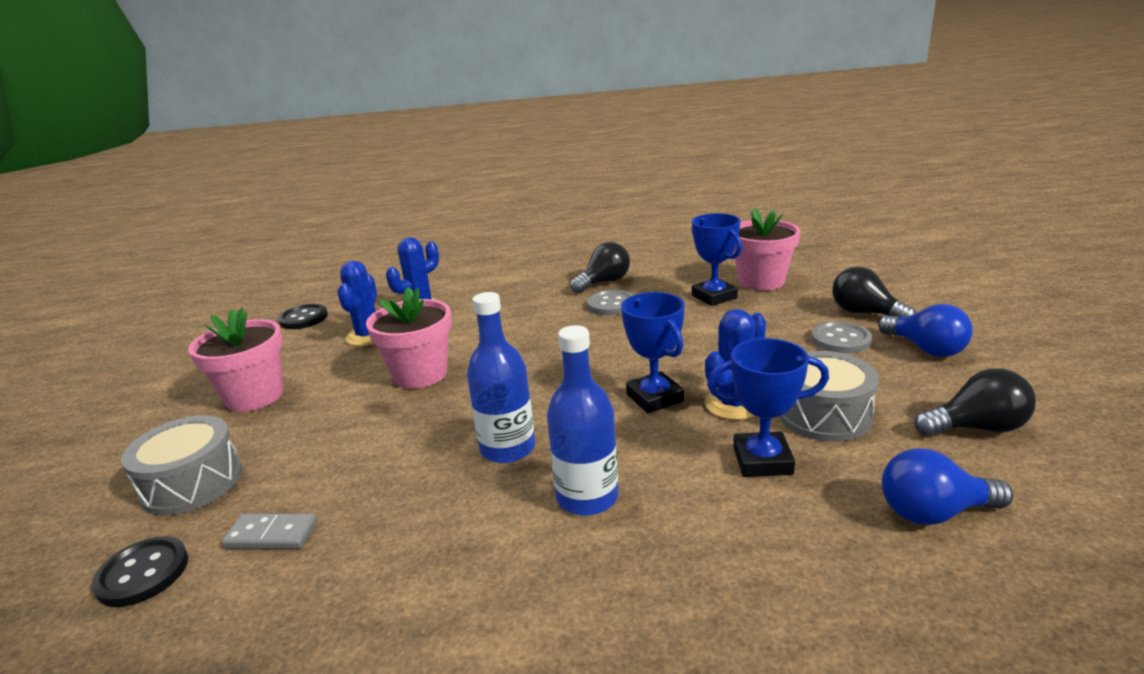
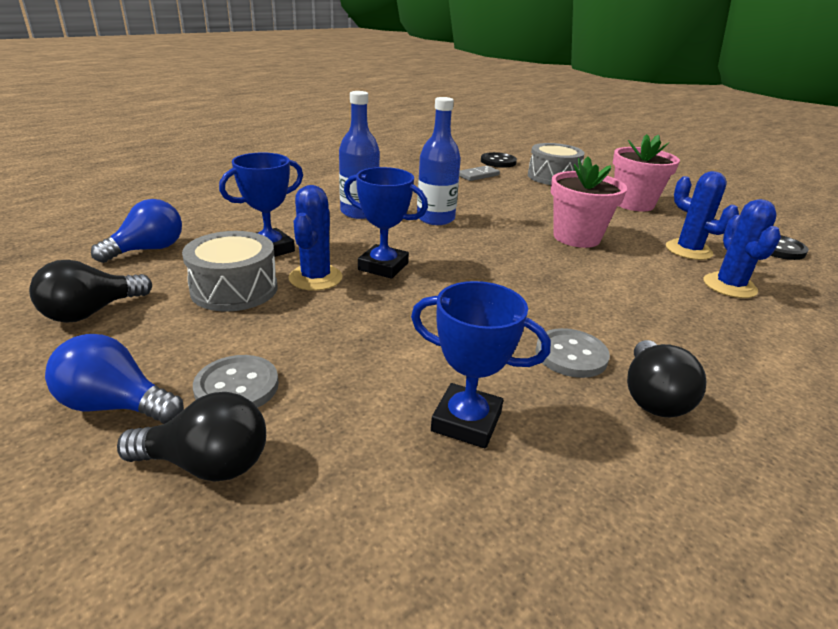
camera: 135 degrees right, 5 degrees up
pink flower pot [734,207,801,291] -> none

